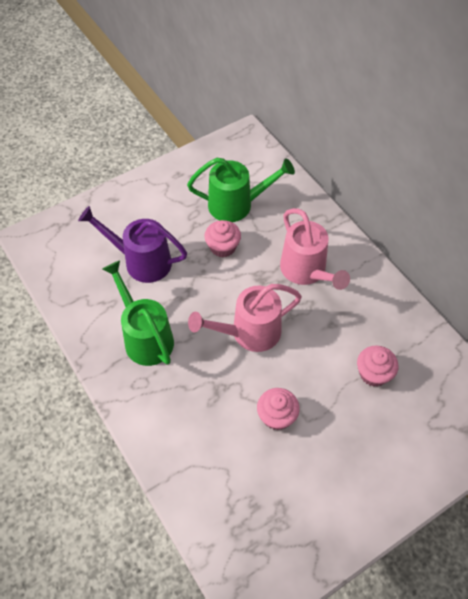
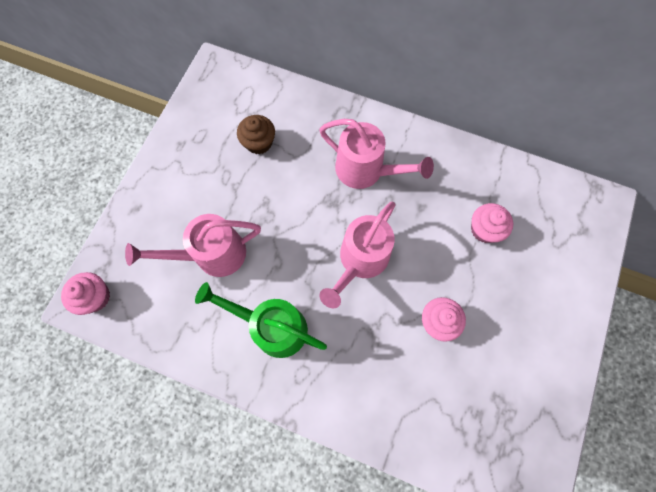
camera: 35 degrees left, 15 degrees up
purple watering can [78,206,187,283] -> pink watering can [125,214,261,277]
green watering can [187,158,295,222] -> brown cupcake [237,115,275,154]
pink cupcake [204,220,241,257] -> pink cupcake moved to [61,272,110,315]

